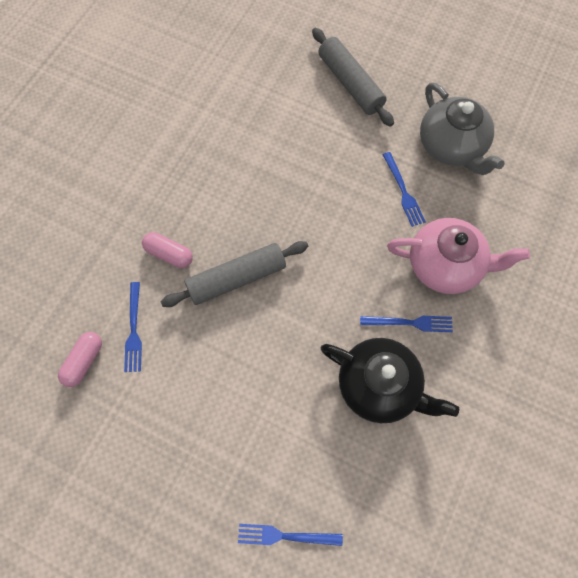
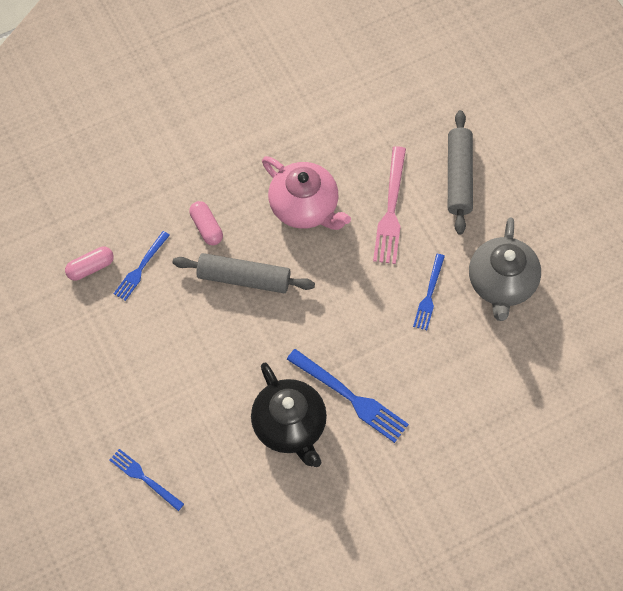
camera: 35 degrees right, 5 degrees down
blue fork [360,316,453,332] -> blue fork [287,349,409,443], size x1.60
pink teapot [387,218,530,294] -> pink teapot moved to [262,156,351,230]
none -> pink fork [373,146,406,264]

